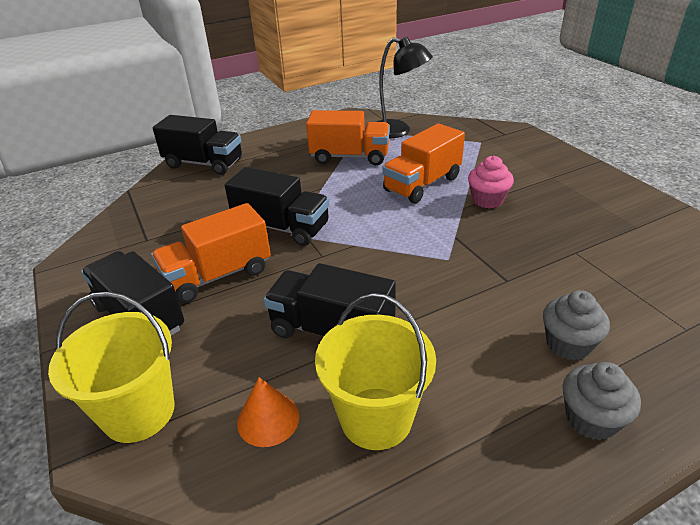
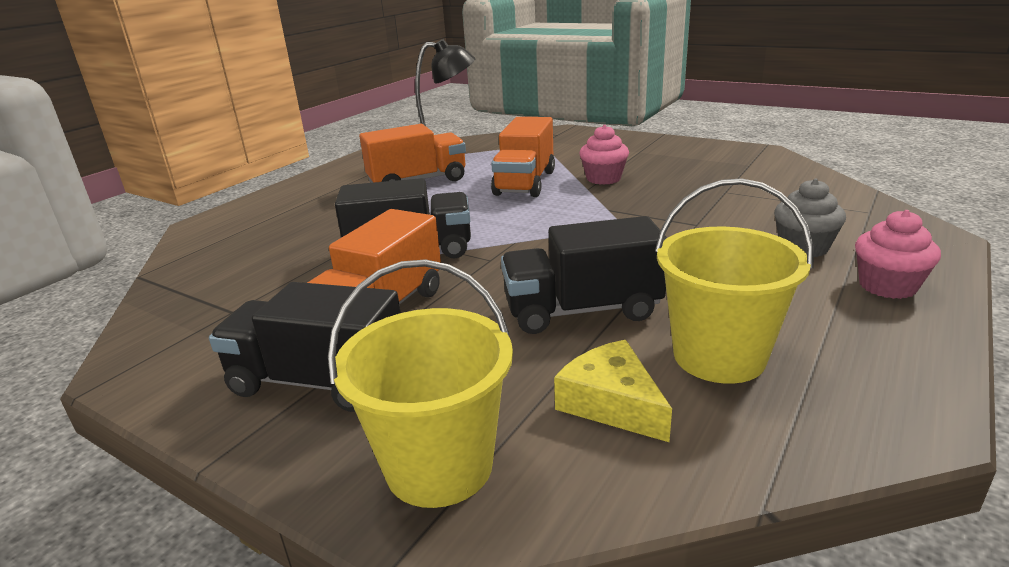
camera: 30 degrees left, 10 degrees down
black truck [153,115,242,175] -> none
orange cone [237,377,299,447] -> yellow cheese [554,340,672,442]
grey cupcake [563,362,641,440] -> pink cupcake [855,210,941,299]

